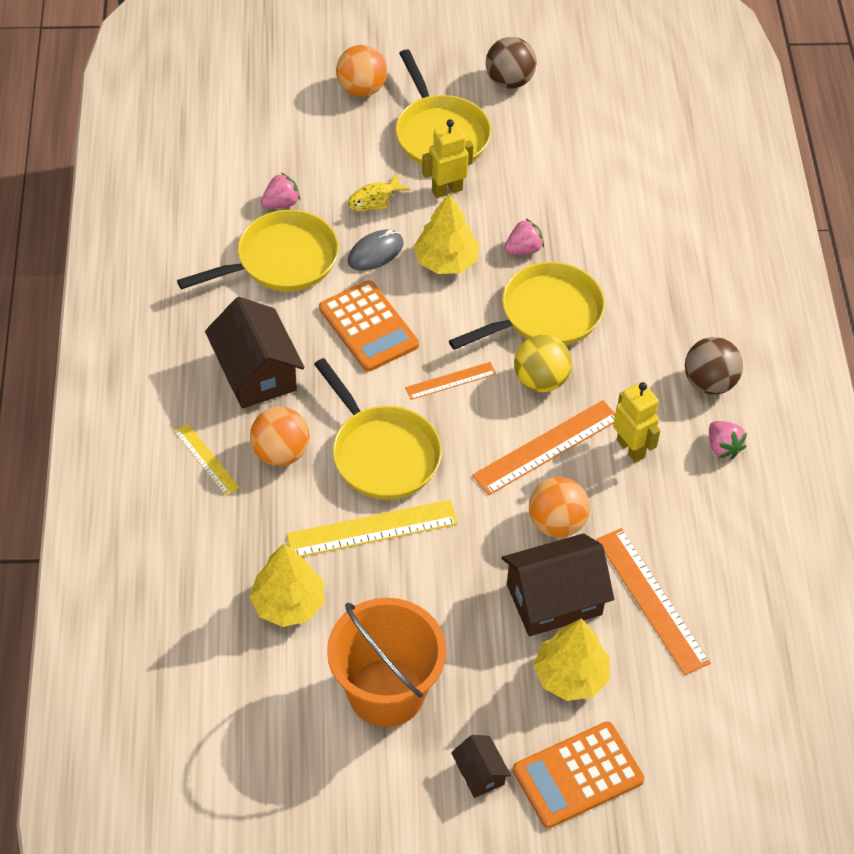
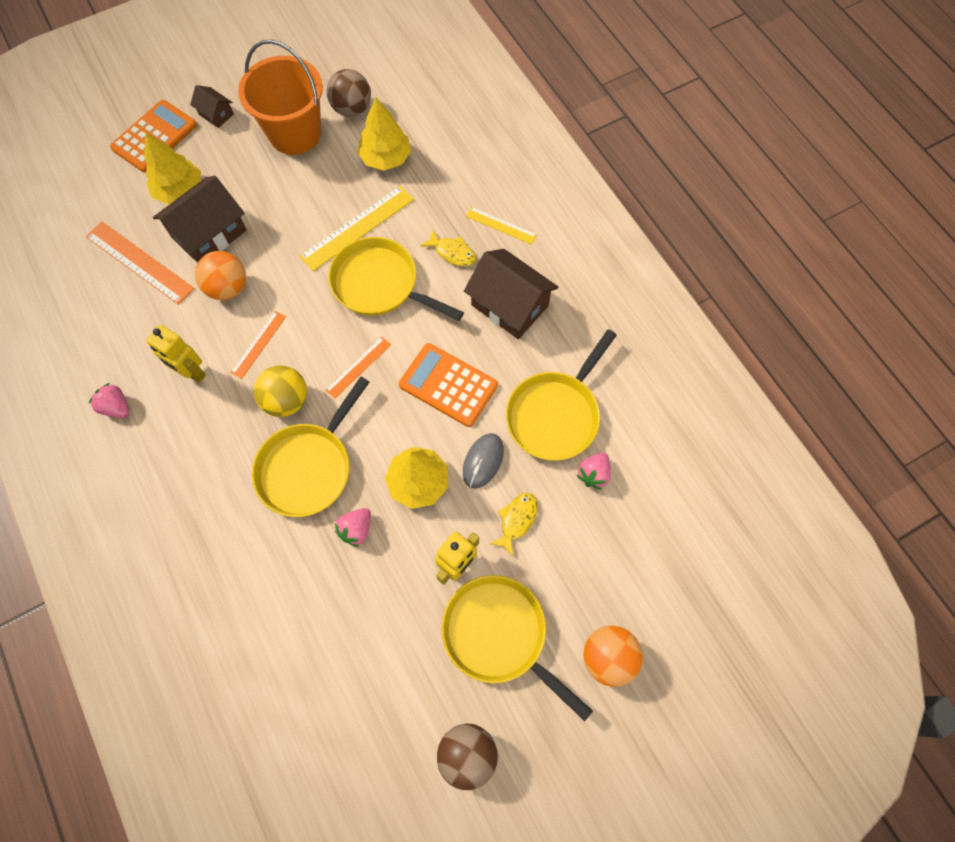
camera: 155 degrees right, 15 degrees up
orange ball [250,407,310,466] -> yellow fish [420,230,476,266]
orange ruler [472,400,615,495] -> orange ruler [230,311,286,379], size x0.58
brown ball [685,337,743,395] -> brown ball moved to [327,69,371,117]

